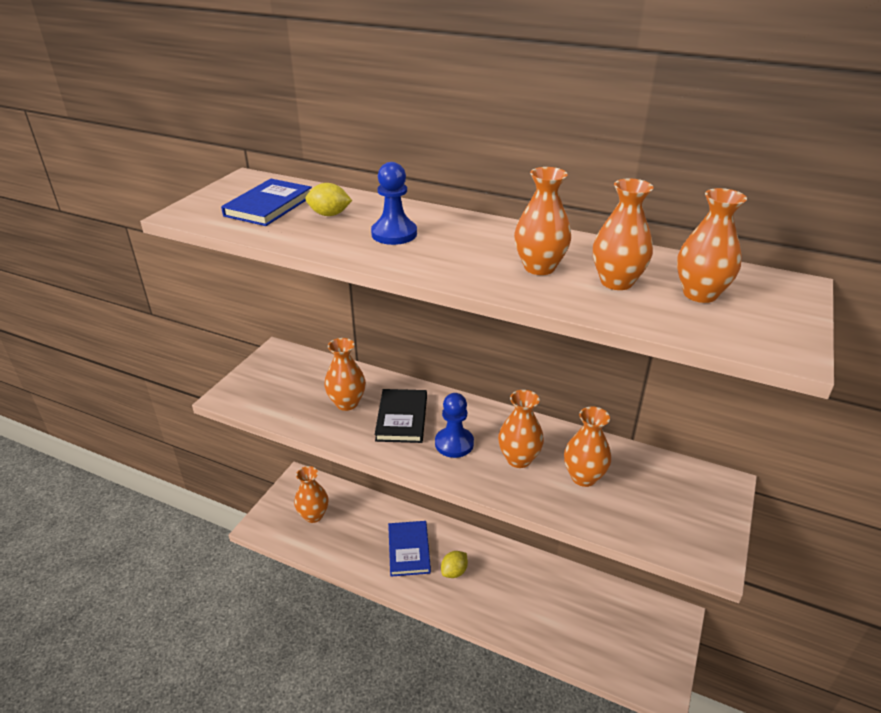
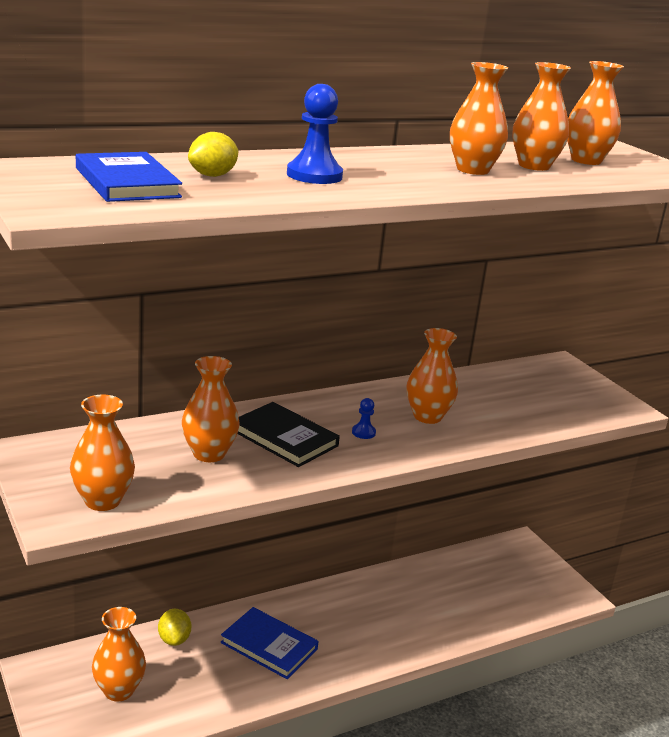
camera: 55 degrees left, 10 degrees down
blue pawn [435,393,474,458] -> blue pawn [352,398,376,439], size x0.50
yellow lemon [441,551,468,578] -> yellow lemon moved to [158,609,192,646]
orange vase [564,406,611,487] -> orange vase moved to [70,394,135,511]

